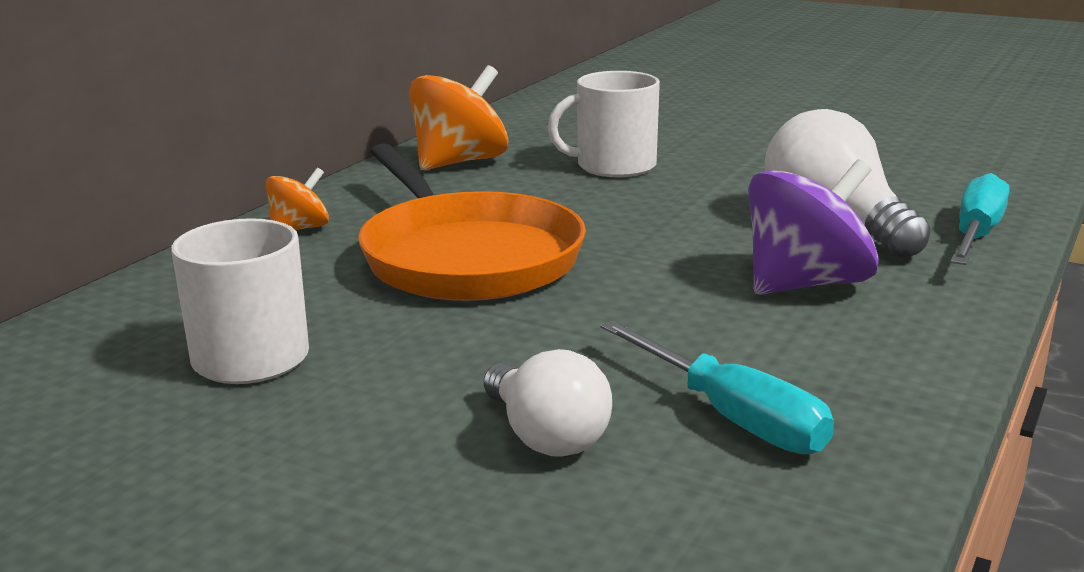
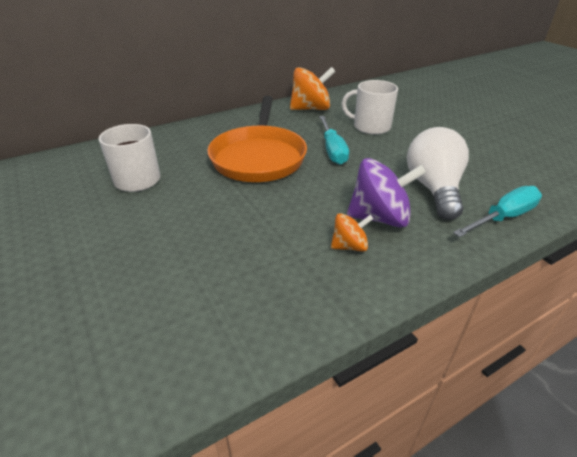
camera: 30 degrees right, 15 degrees up
orange spinning top [265,168,329,230] -> orange spinning top moved to [331,213,374,252]
white light bulb [483,349,612,457] -> none
turquoise screwdriver [600,320,834,454] -> turquoise screwdriver moved to [319,116,349,165]

